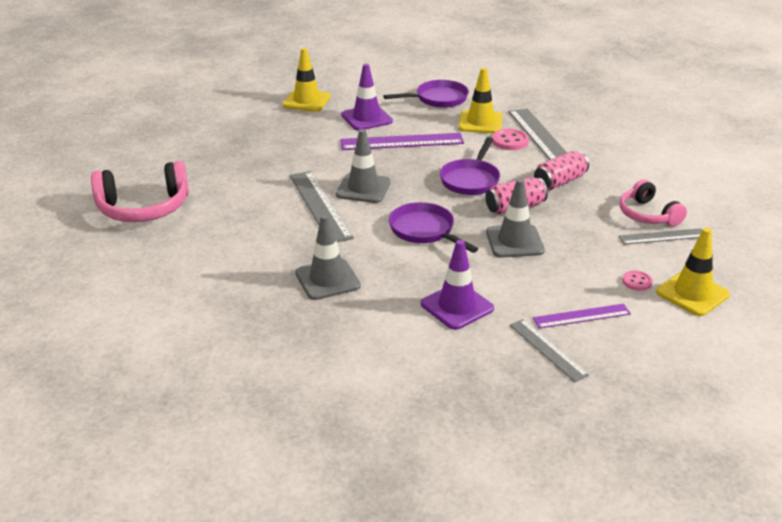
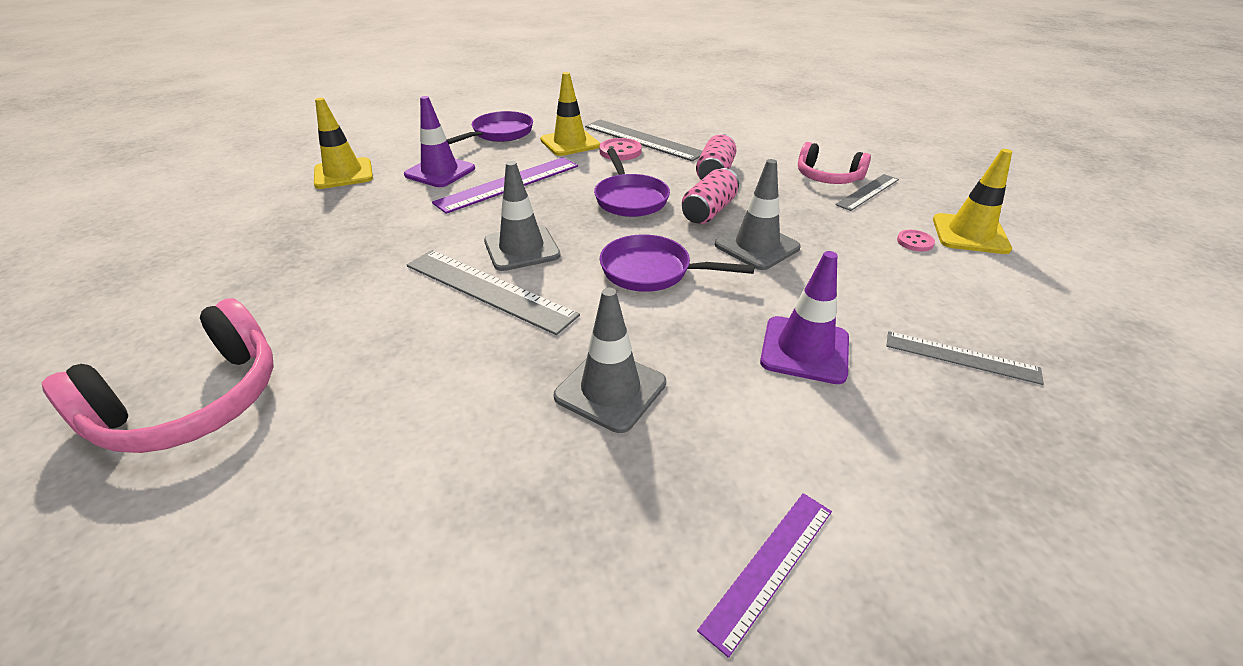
camera: 35 degrees left, 5 degrees up
purple ruler [533,304,631,328] -> purple ruler moved to [697,493,832,658]

